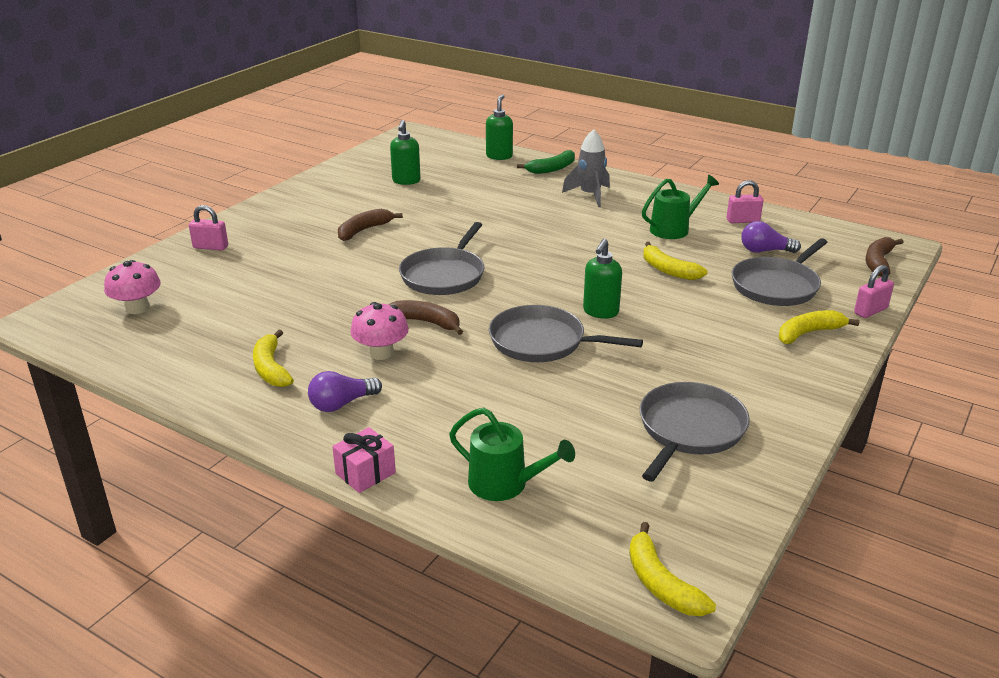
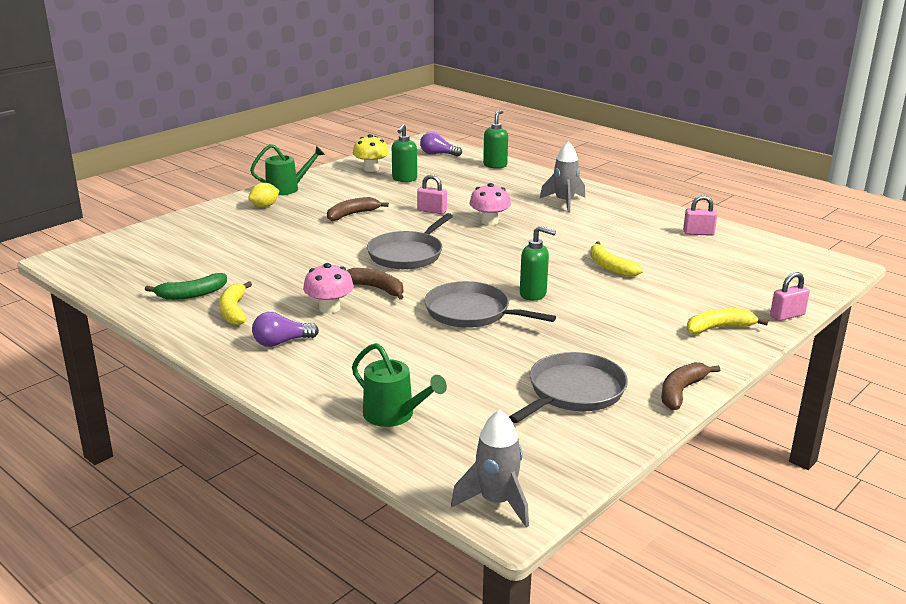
camera: 10 degrees right, 5 degrees down
pink mushroom [104,260,161,314] -> pink mushroom moved to [470,183,511,225]
pink padlock [189,205,228,251] -> pink padlock moved to [417,174,447,214]
pink gift [332,427,396,493] -> none
green banana [517,150,575,174] -> green banana moved to [145,273,227,300]
green soap dispenser [583,239,622,319] -> green soap dispenser turned 105 degrees counterclockwise [520,226,556,301]
yellow banana [629,522,716,616] -> grey rocket [451,410,529,527]
green watering can [642,175,719,239] -> green watering can moved to [250,144,325,195]
grey pan [732,238,828,306] -> none
purple light bulb [741,221,801,253] -> purple light bulb moved to [420,132,462,157]
brown banana [866,237,904,277] -> brown banana moved to [661,362,720,410]
none -> yellow lemon [248,183,279,207]
none -> yellow mushroom [353,134,389,172]

